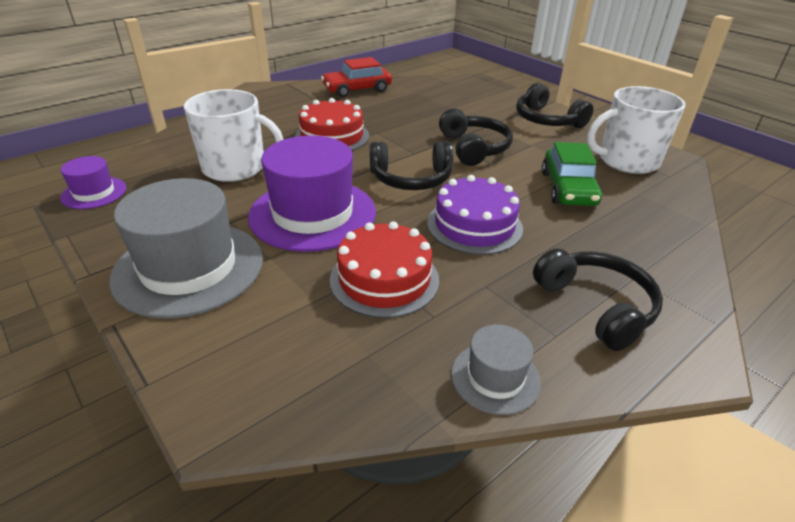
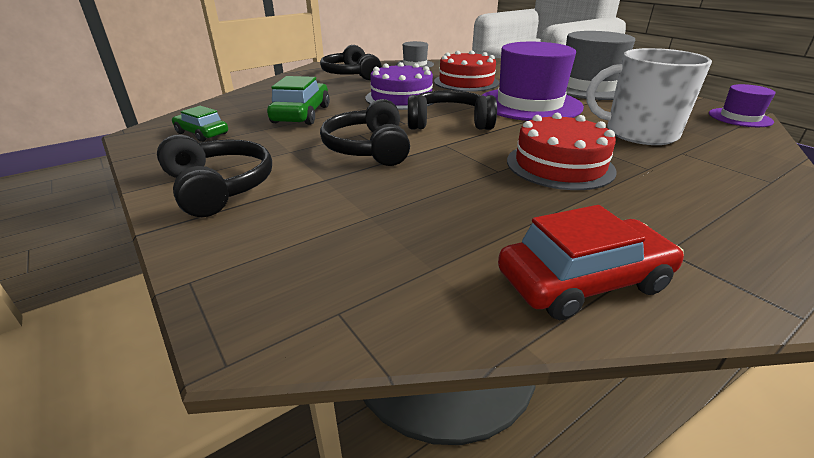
camera: 175 degrees left, 5 degrees down
white mug [587,86,686,174] -> green car [172,106,228,142]

